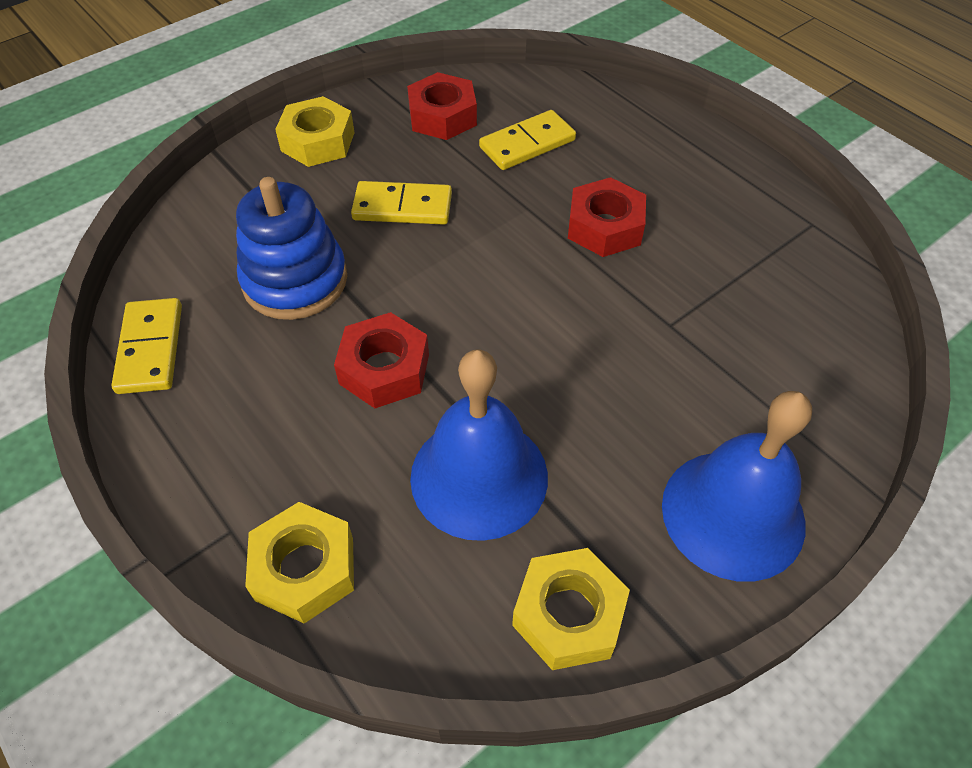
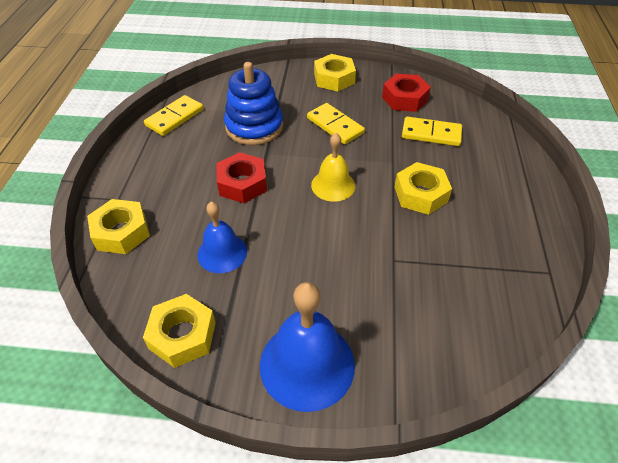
camera: 45 degrees right, 5 degrees down
blue bell [410,349,548,541] -> blue bell [197,202,247,273], size x0.62
red nut [568,177,646,257] -> yellow nut [395,162,452,215]
none -> yellow bell [311,133,355,202]

